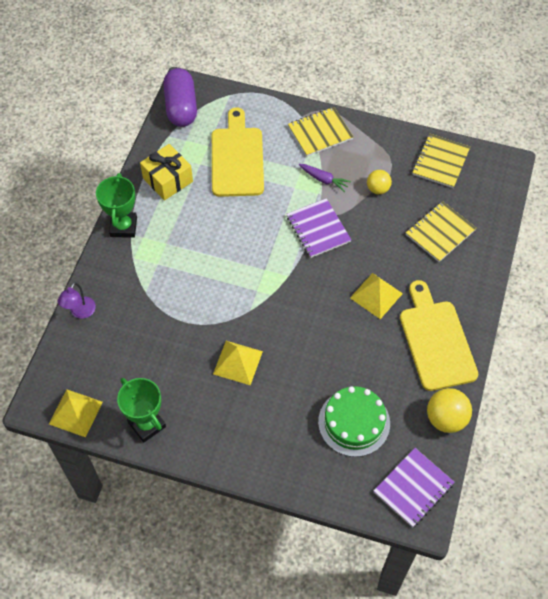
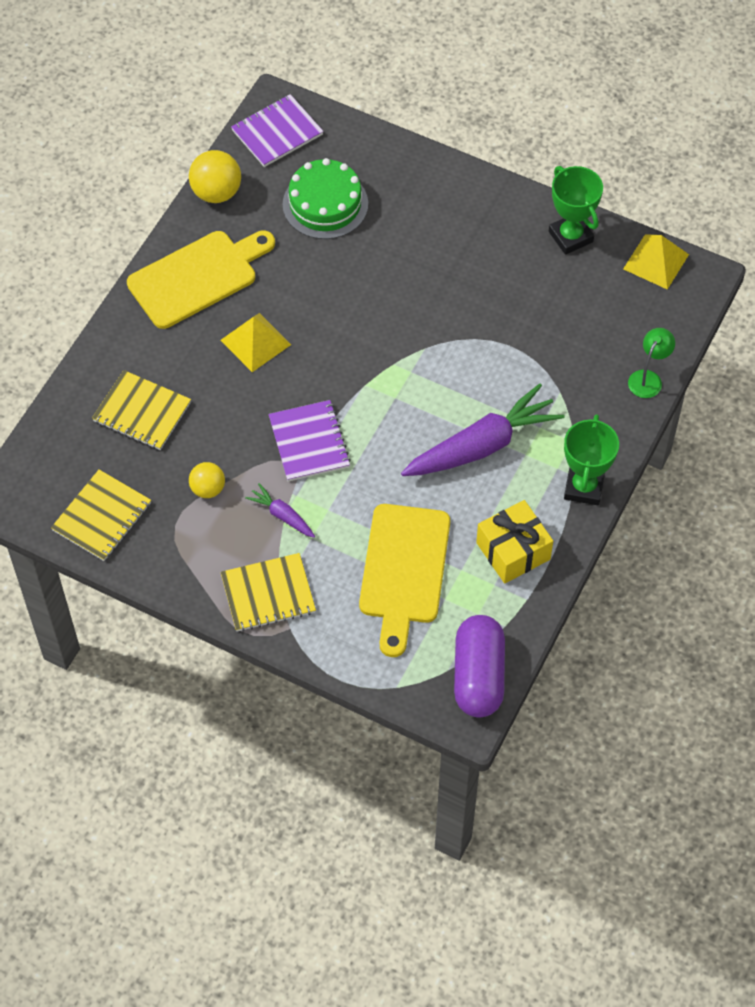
camera: 170 degrees left, 0 degrees up
purple lamp [58,282,96,319] -> green lamp [628,328,675,398]
yellow pyramid [213,341,263,385] -> none
yellow cutting board [400,280,478,391] -> yellow cutting board turned 120 degrees counterclockwise [127,231,275,329]
yellow notebook [406,201,476,262] -> yellow notebook turned 60 degrees clockwise [92,370,191,450]
none -> purple carrot [401,384,564,476]

